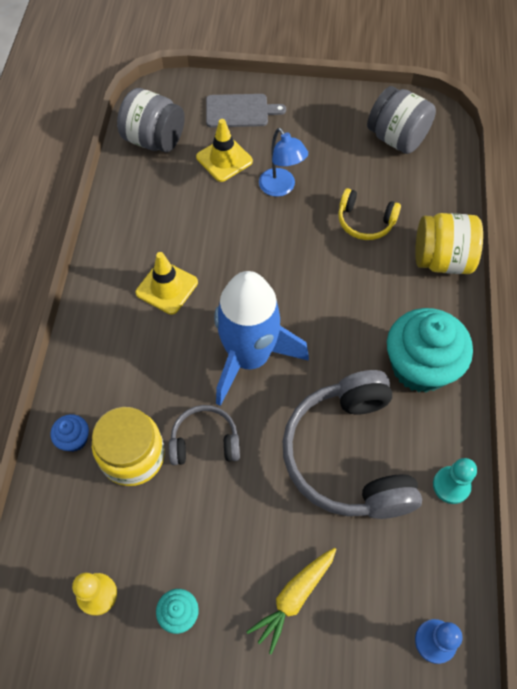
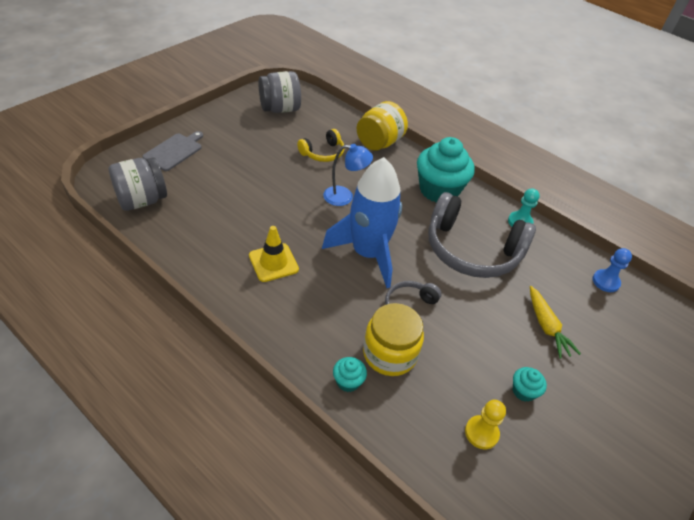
camera: 60 degrees left, 15 degrees down
blue cupcake [50,414,89,452] -> turquoise cupcake [333,357,367,392]
yellow traffic cone [196,119,253,182] -> none
blue lamp [259,128,308,197] -> blue lamp moved to [323,144,373,206]

